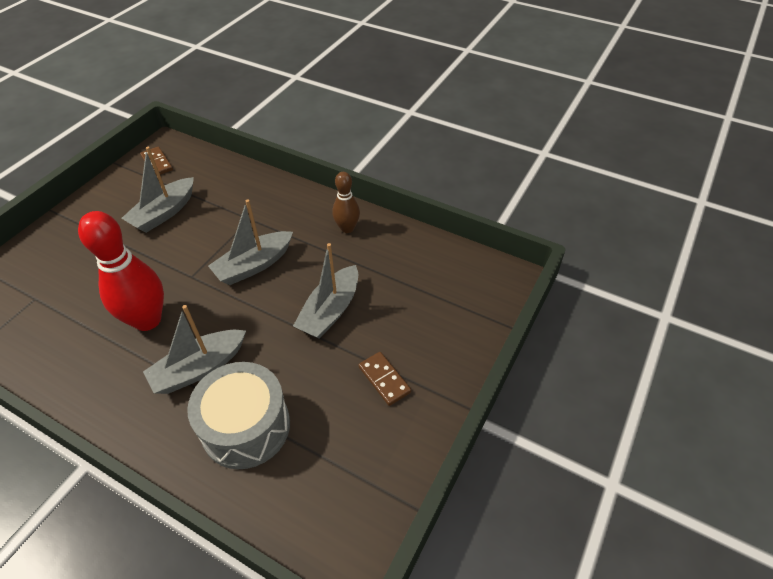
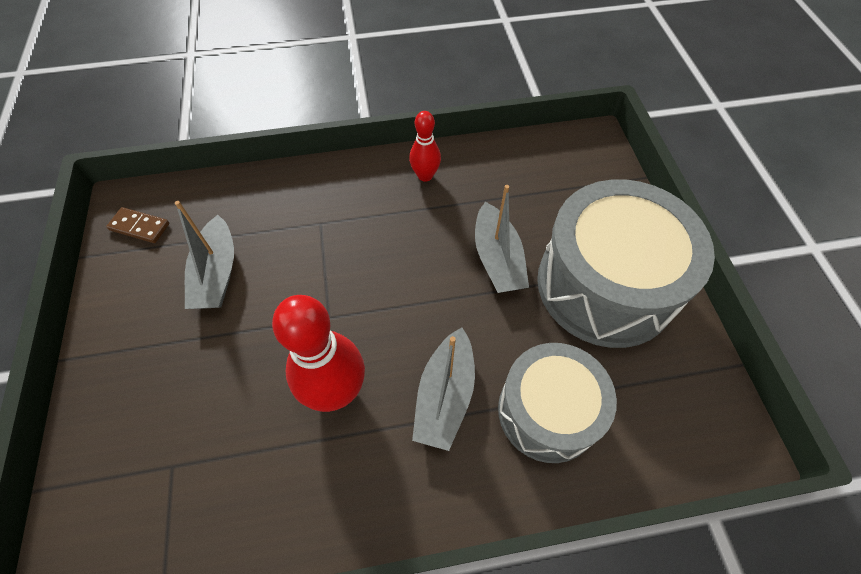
camera: 40 degrees left, 10 degrees up
grey boat [208,200,293,285] -> none
brown bowling pin [332,172,360,233] -> red bowling pin [409,111,441,182]
brown domino [359,352,411,406] -> grey drum [537,179,715,348]

